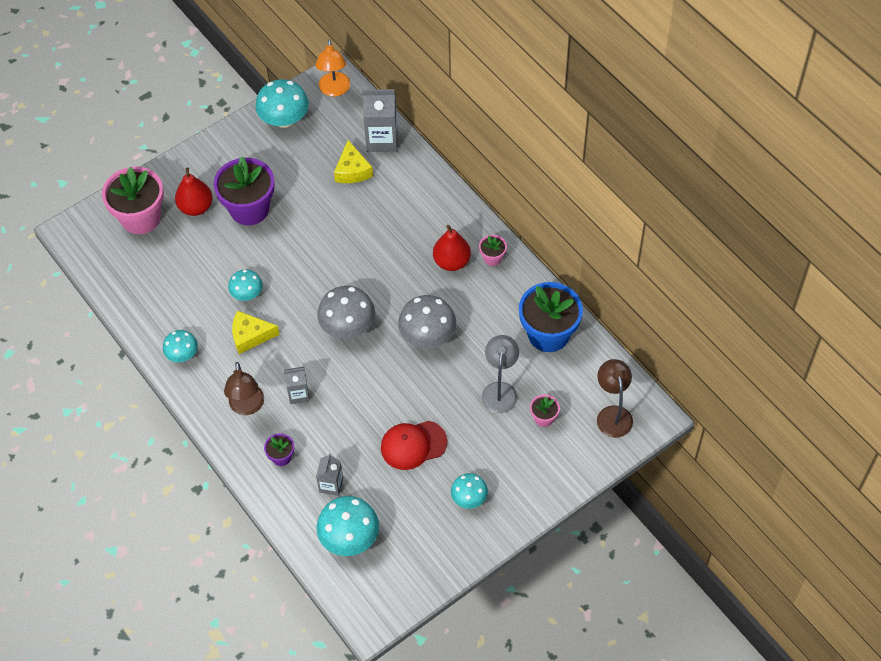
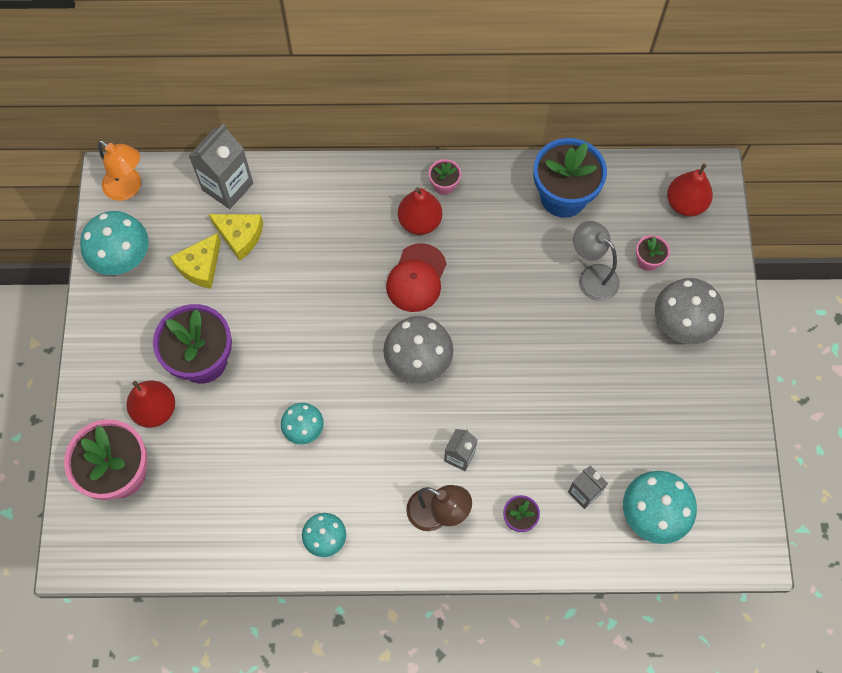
camera: 55 degrees left, 10 degrees up
yellow cheese [232,311,280,354] -> yellow cheese moved to [170,233,221,289]
red cap [381,421,447,470] -> red cap moved to [386,243,447,312]
grey mushroom [398,295,456,348] -> grey mushroom moved to [655,278,724,344]
turquoise mushroom [451,473,488,509] -> none
brown lamp [597,359,633,438] -> red pear [667,163,713,216]

